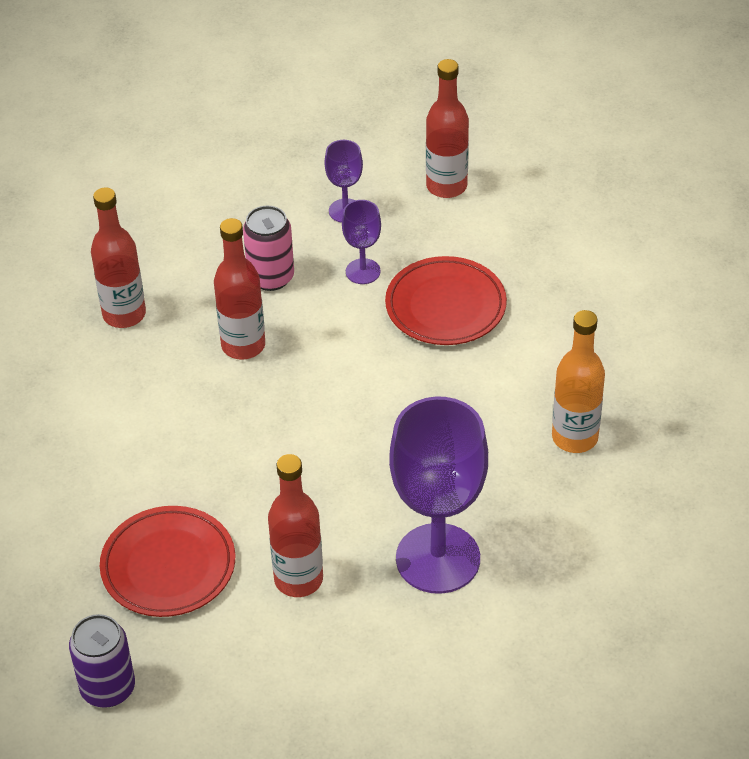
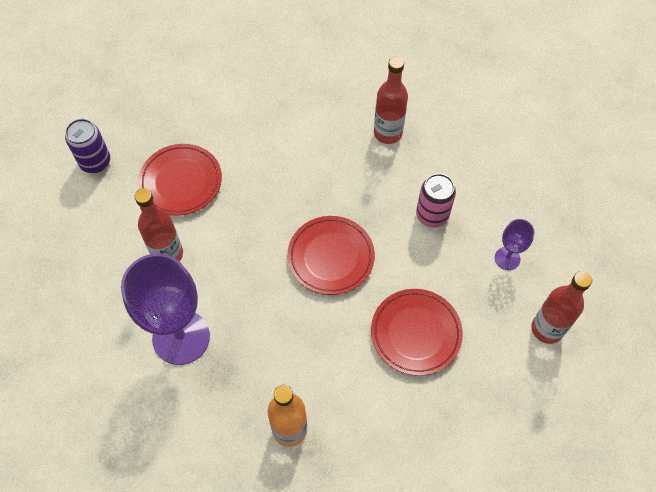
camera: 85 degrees right, 15 degrees up
red bottle [214,218,265,360] -> none
purple goblet [342,200,381,284] -> none
none -> red plate [287,216,375,295]

